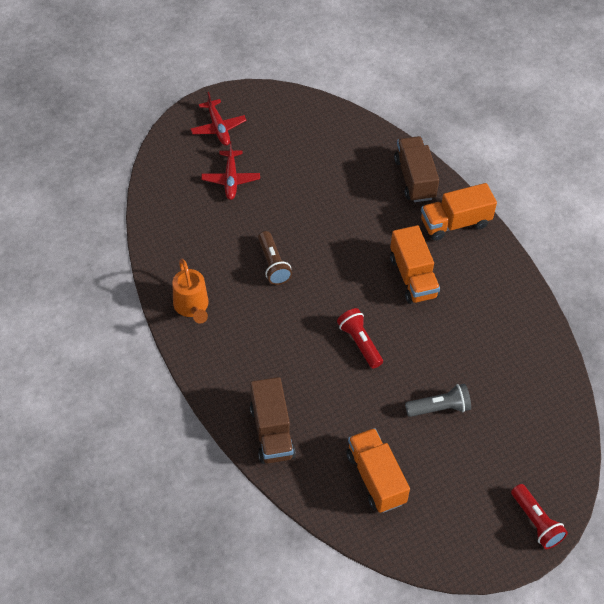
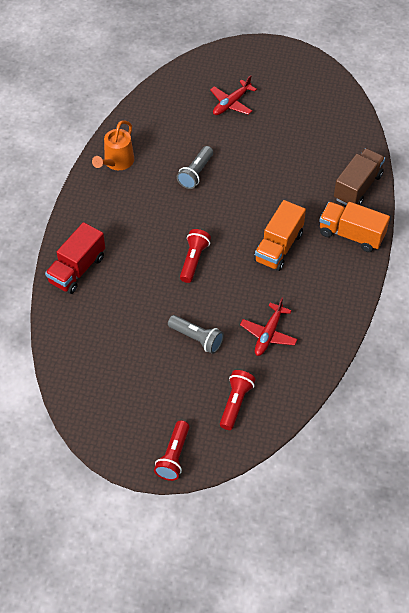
camera: 45 degrees right, 0 degrees up
red plane [190,92,247,146] -> red plane moved to [240,298,298,356]
brown truck [250,377,296,464] -> red truck [45,222,105,294]
brown flashlight [258,231,292,285] -> grey flashlight [177,146,213,189]
orange truck [347,428,410,513] -> none
none -> red flashlight [220,370,256,430]

